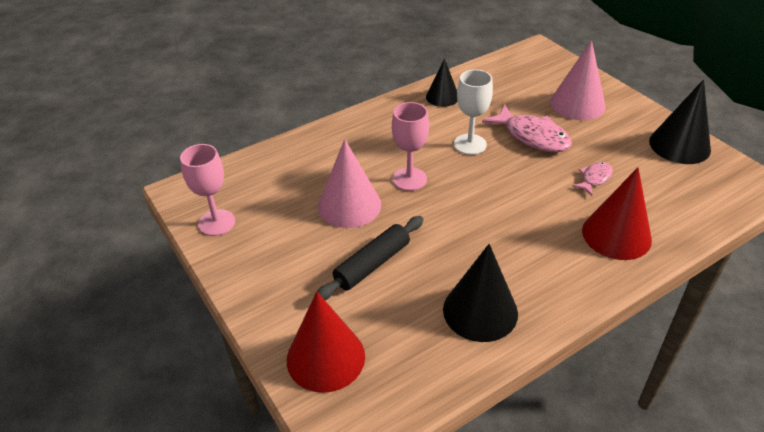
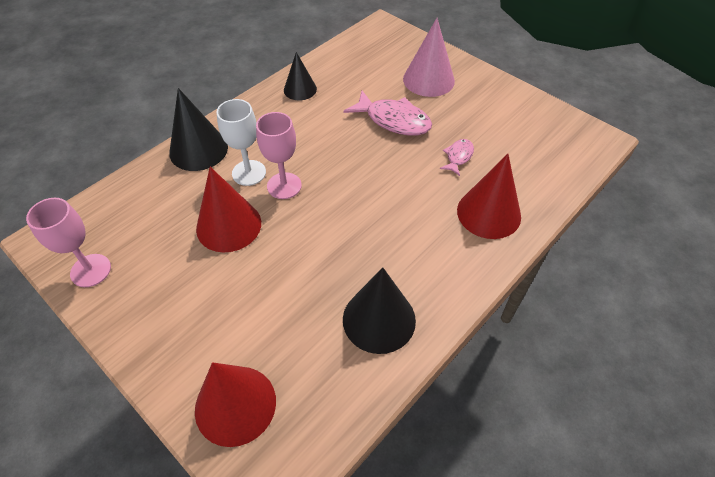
camera: 15 degrees left, 10 degrees up
black rolling pin [317,216,424,300] -> none
pink cone [318,139,381,228] -> red cone [196,167,261,253]
white goblet [454,69,493,155] -> white goblet moved to [216,99,266,186]
black cone [649,79,711,164] -> black cone moved to [169,88,228,171]

